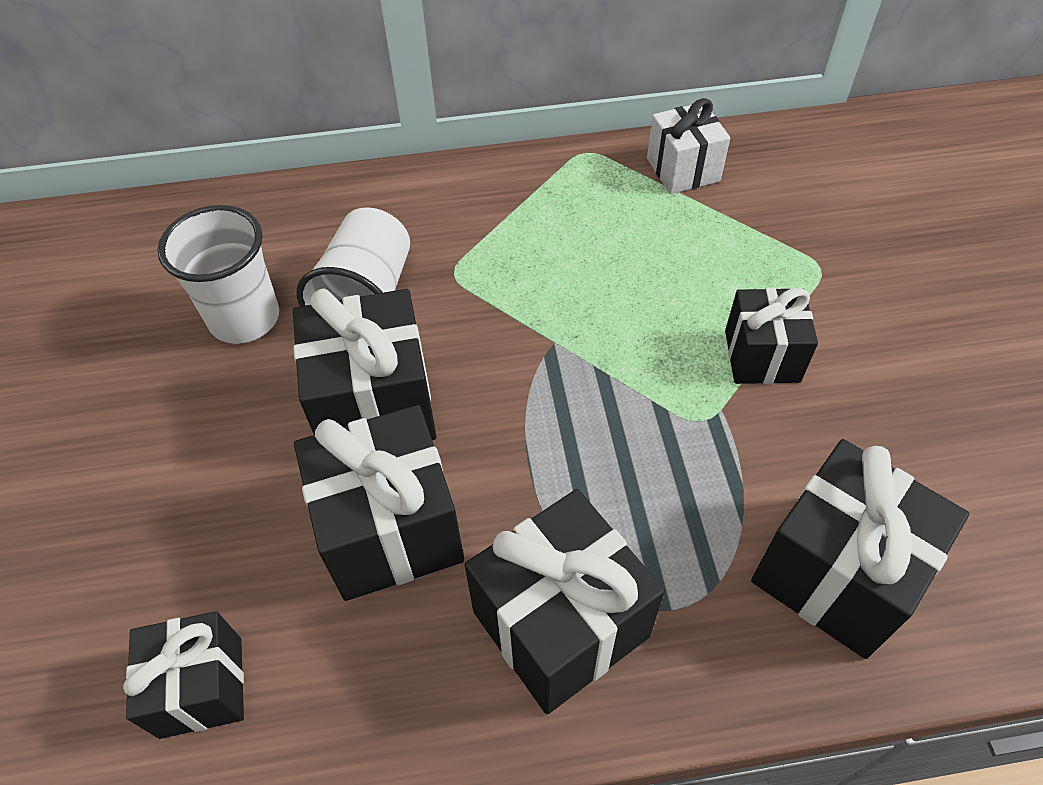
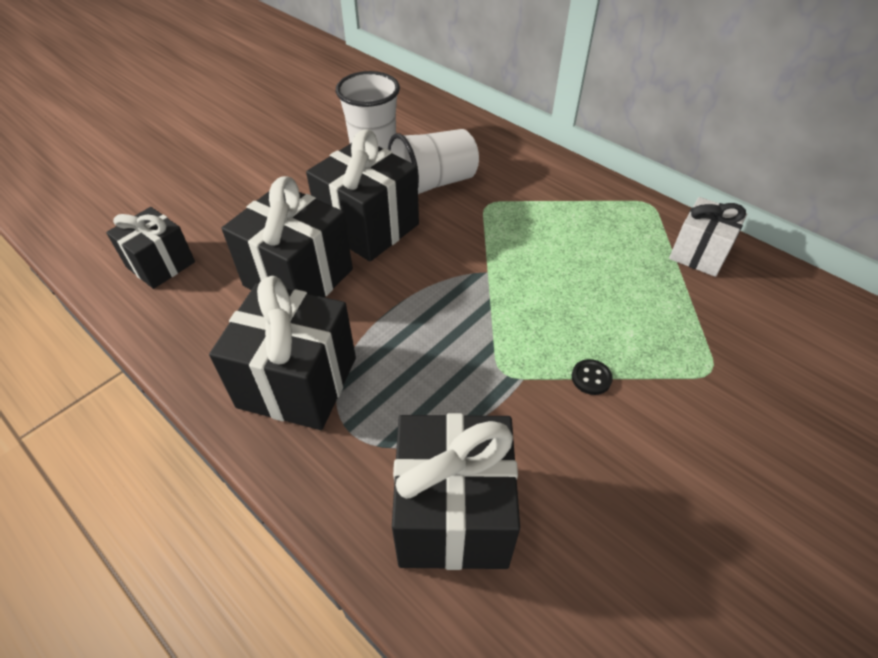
camera: 50 degrees right, 5 degrees down
black gift [725,288,818,384] -> black button [572,359,613,395]

